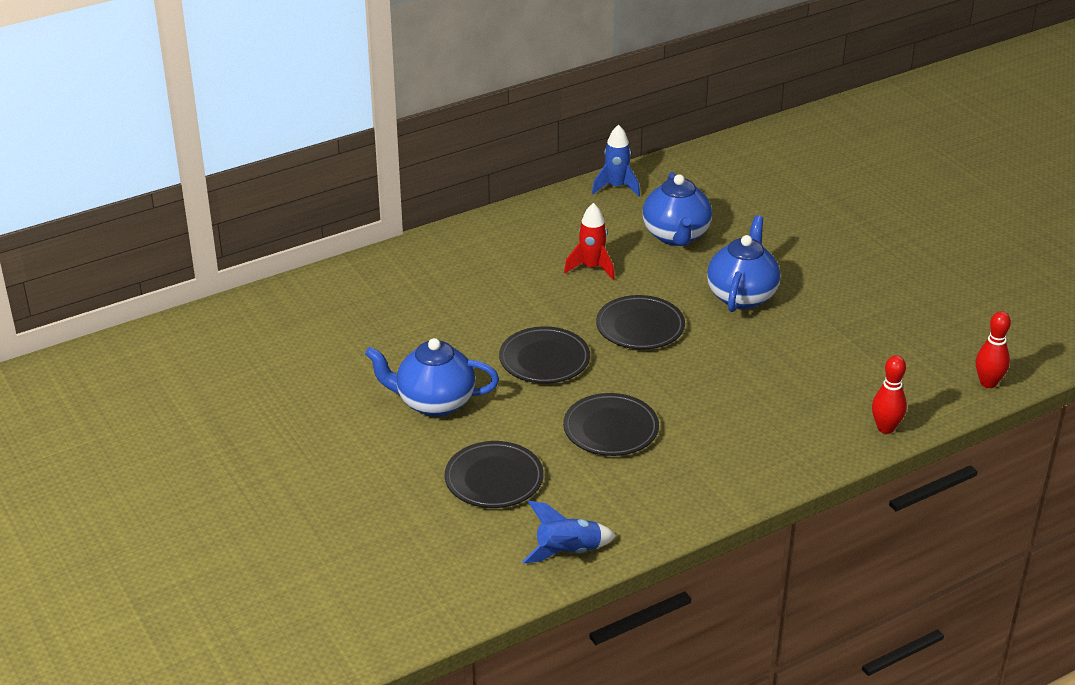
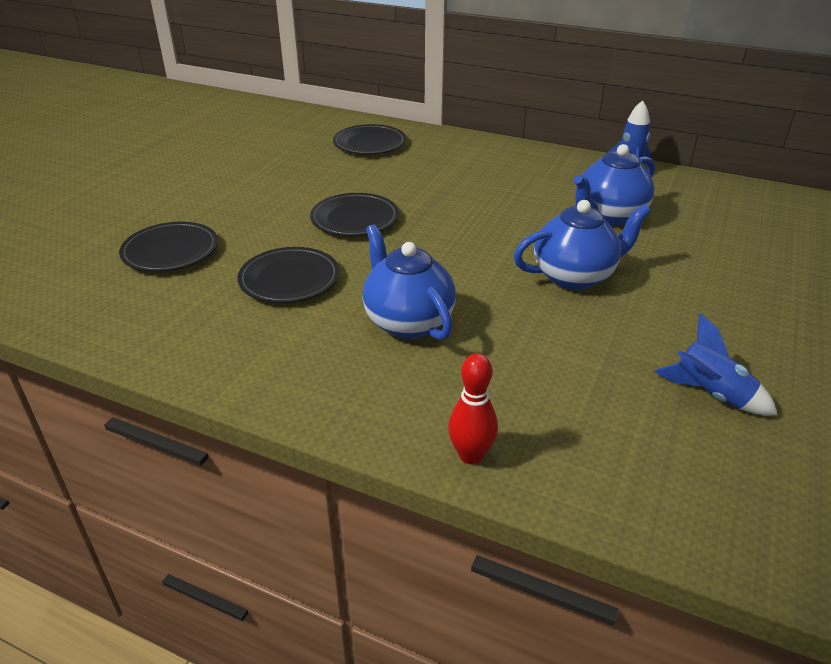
camera: 55 degrees right, 0 degrees up
blue teapot [365,338,499,417] -> blue teapot moved to [362,224,456,340]
blue rocket [522,501,616,563] -> blue rocket moved to [654,313,778,415]
red rocket [564,203,615,280] -> none
black plate [596,295,685,350] -> black plate moved to [333,124,406,155]
red bowling pin [976,311,1011,388] -> none

